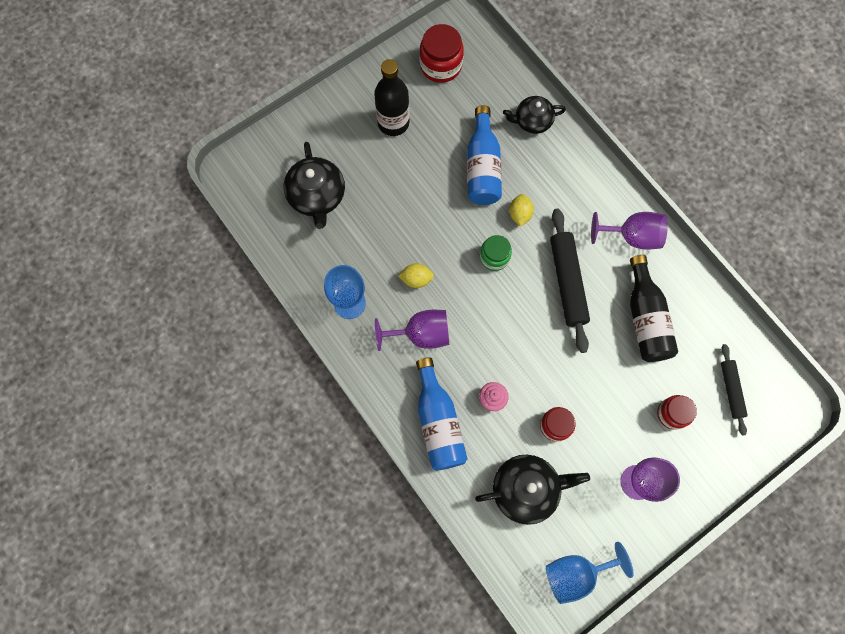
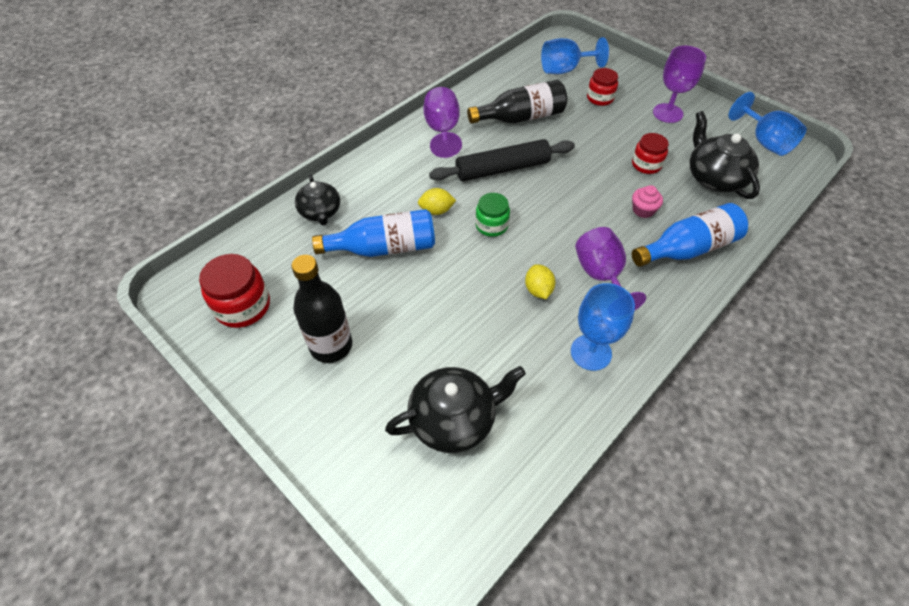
camera: 100 degrees left, 20 degrees down
black rolling pin [721,344,748,436] -> blue goblet [541,37,609,74]

